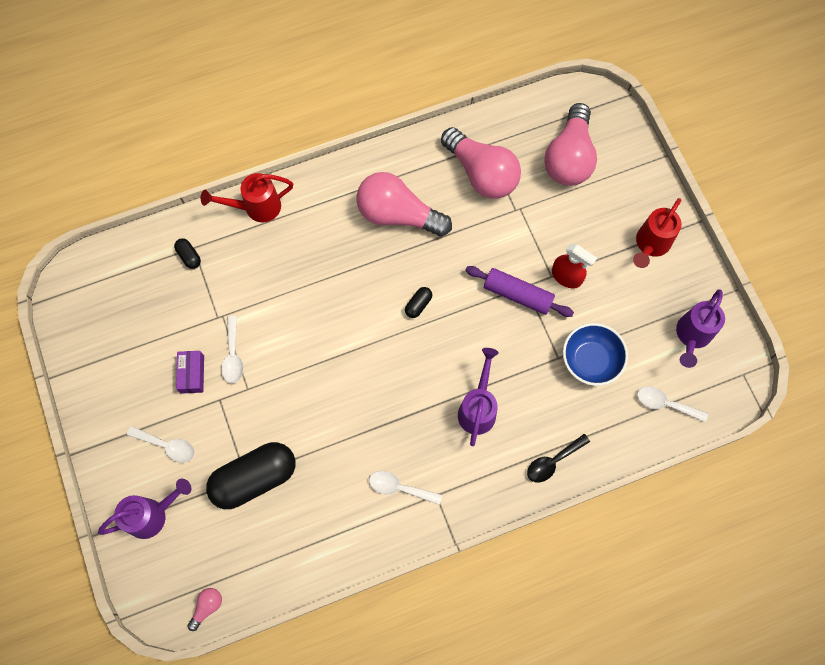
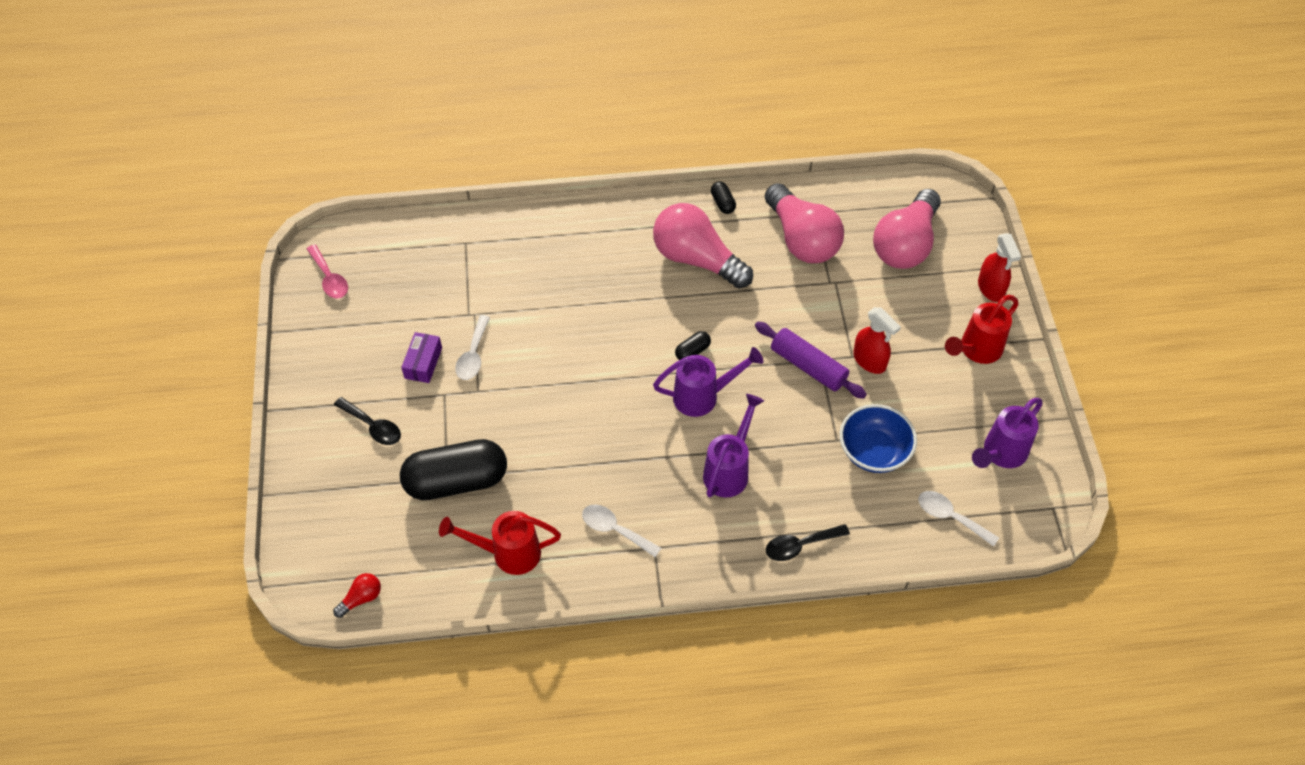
camera: 15 degrees right, 15 degrees down
purple watering can [98,479,191,539] -> purple watering can moved to [653,347,763,417]
white spoon [127,426,195,463] -> black spoon [334,397,401,445]
black capsule [174,238,201,269] -> black capsule moved to [711,182,736,214]
pink light bulb [188,588,222,631] -> red light bulb [333,573,381,618]
red watering can [201,173,293,222] -> red watering can moved to [439,511,561,575]
none -> pink spoon [307,245,348,298]
none -> red spray bottle [978,233,1021,302]

